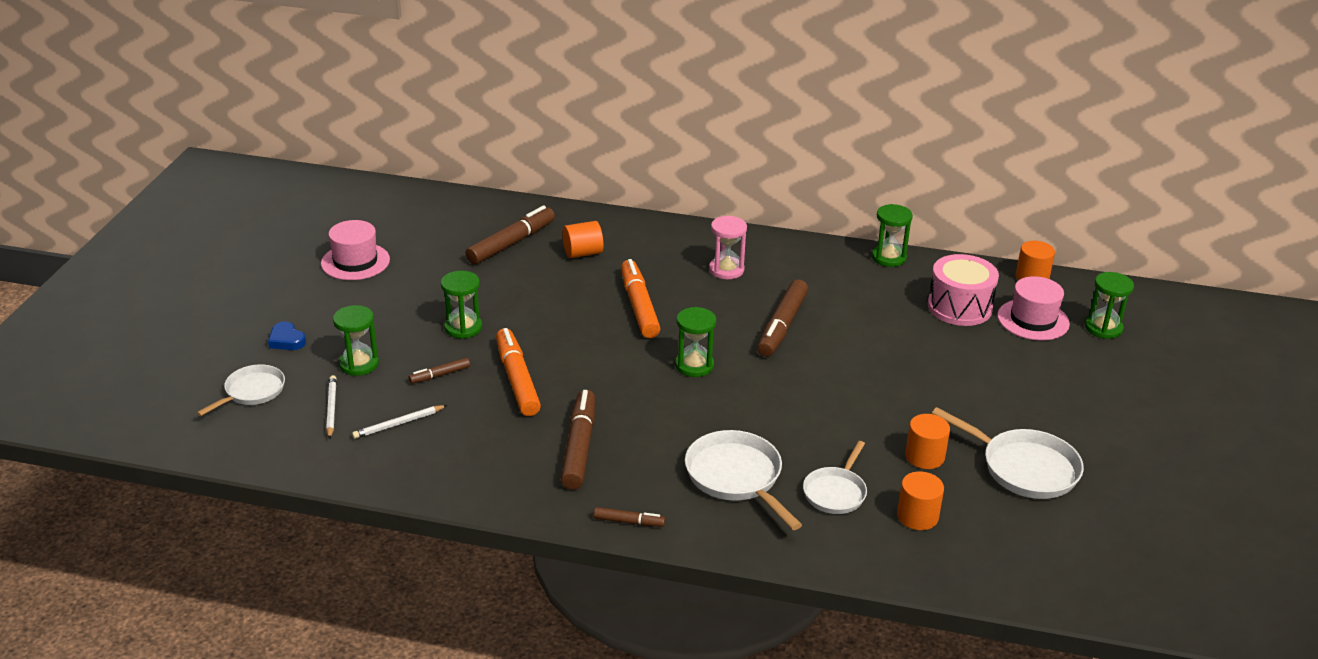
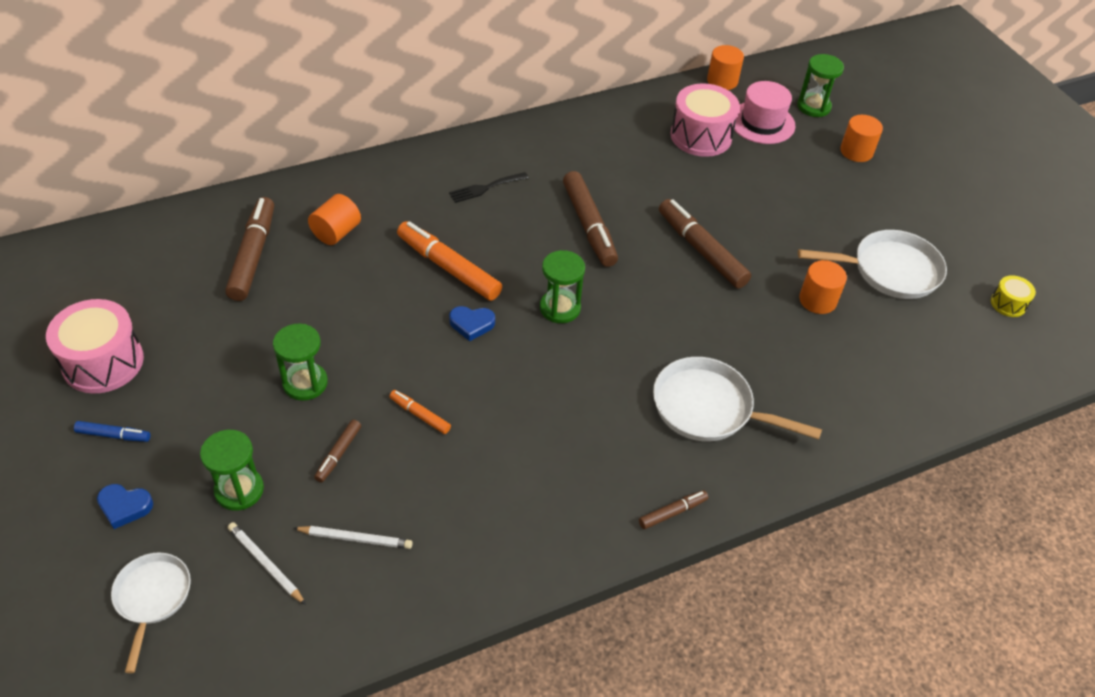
camera: 40 degrees left, 15 degrees up
pink hat [321,220,390,280] -> pink drum [46,299,144,394]
white pencil [352,405,447,439] -> white pencil turned 105 degrees counterclockwise [294,526,413,549]
orange marker [496,328,541,416] -> orange marker [389,390,451,434], size x0.50
brown marker [561,390,595,490] -> brown marker moved to [659,199,751,289]
pink hourglass [709,216,747,279] -> black fork [449,172,528,203]
white pan [803,441,867,514] -> none
green hourglass [872,204,913,267] -> none
orange cylinder [897,471,944,530] -> orange cylinder moved to [840,115,883,162]
none -> blue marker [74,421,150,442]
none -> blue heart [449,306,495,341]
none -> yellow drum [991,275,1036,317]

